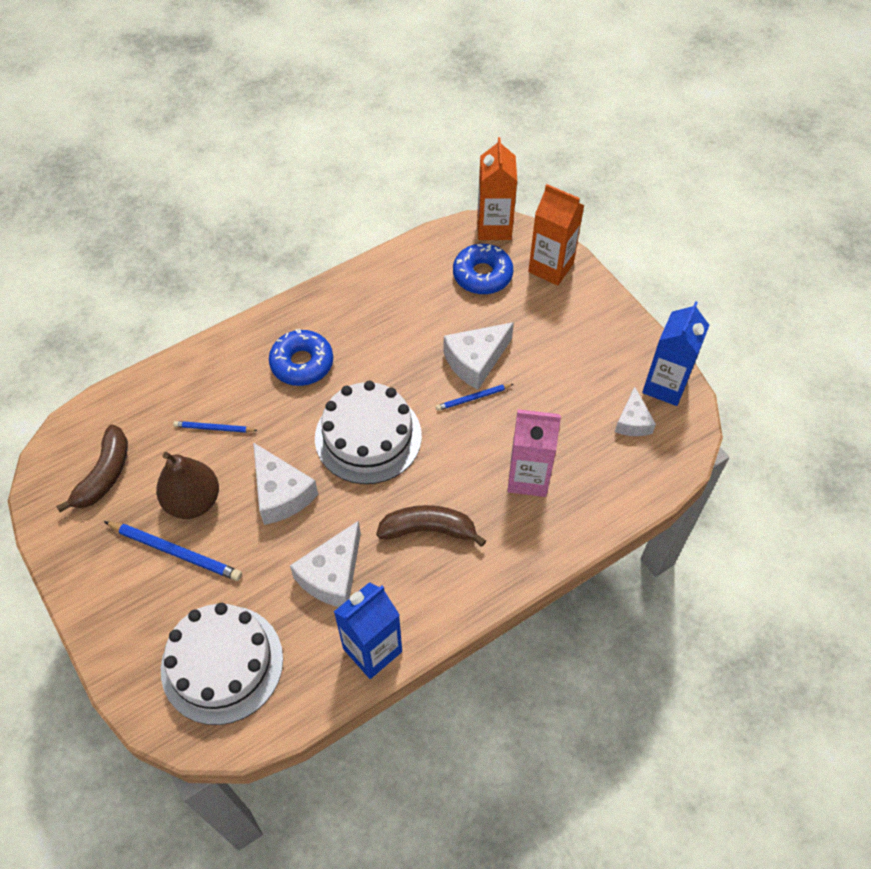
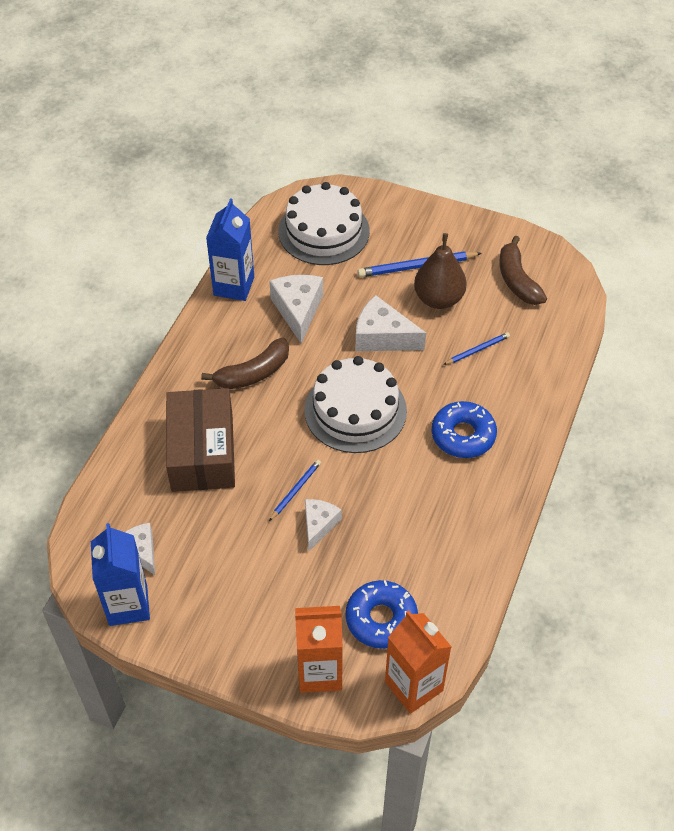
camera: 145 degrees right, 5 degrees down
white cheese [443,322,514,390] -> white cheese [305,499,342,551], size x0.64
pink carton [508,409,561,497] -> brown box [166,388,235,492]

